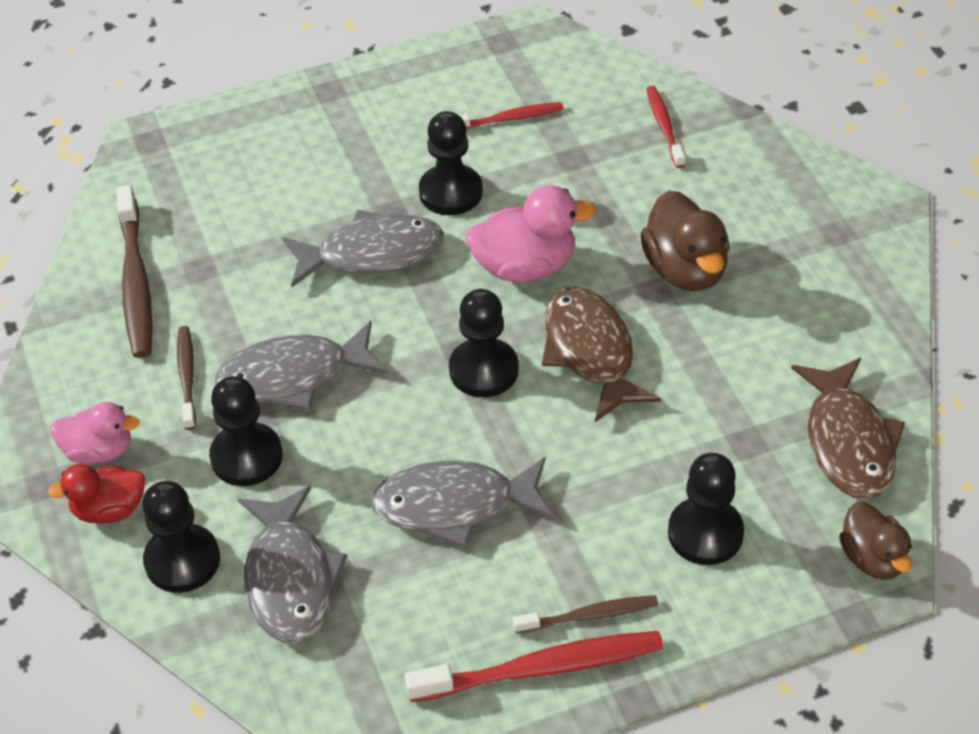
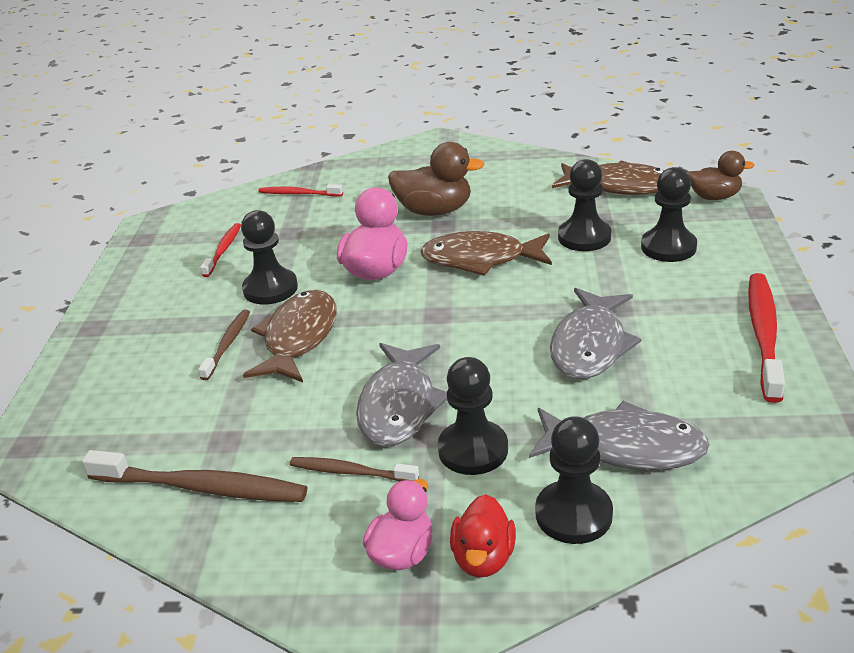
camera: 65 degrees left, 15 degrees down
grey fish [282,210,444,287] -> brown fish [243,290,336,382]
black pawn [449,289,519,397] -> black pawn moved to [558,159,612,251]
brown toothbrush [513,595,659,634] -> brown toothbrush moved to [198,310,250,380]

